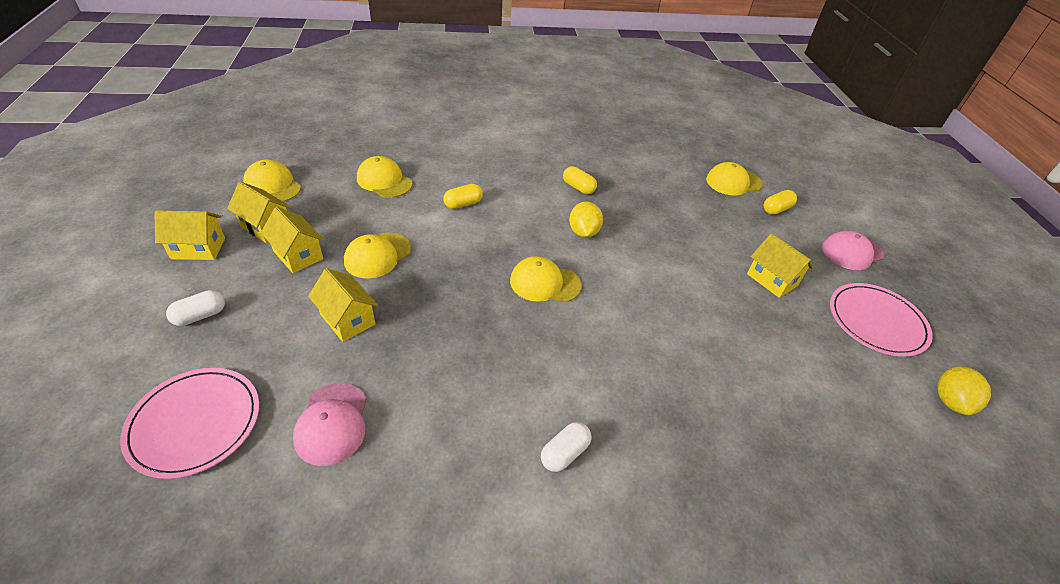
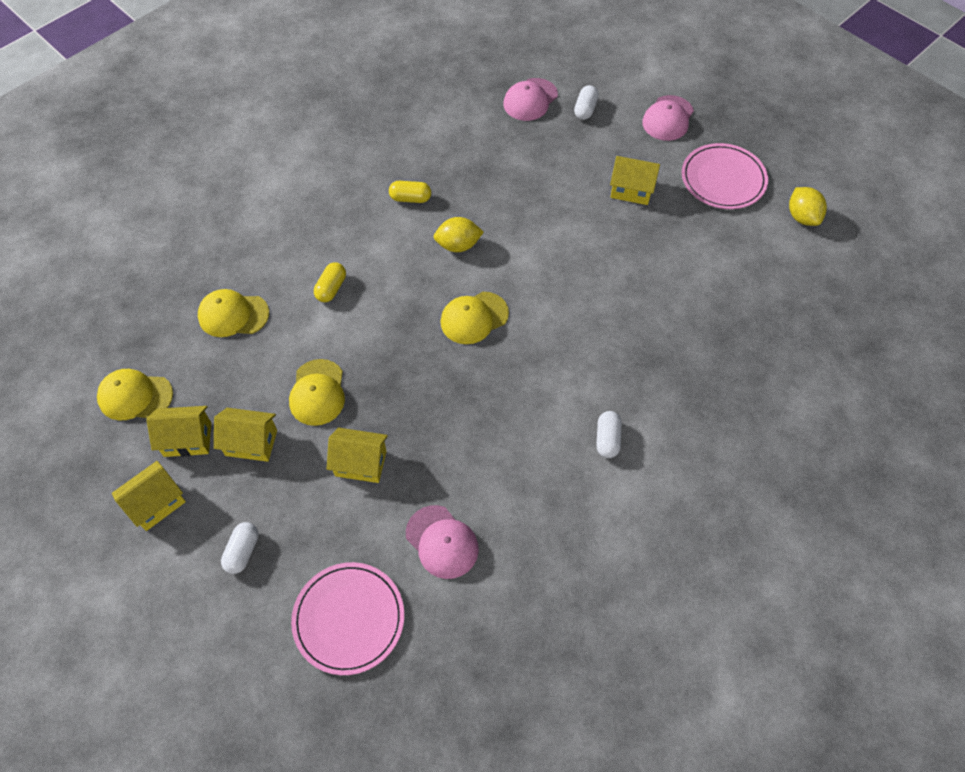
camera: 35 degrees left, 15 degrees up
yellow lemon [569,202,603,238] -> yellow lemon turned 60 degrees counterclockwise [434,217,484,252]
yellow cap [706,162,763,195] -> pink cap [504,78,558,121]
yellow capsule [764,190,797,215] -> white capsule [574,85,599,120]

